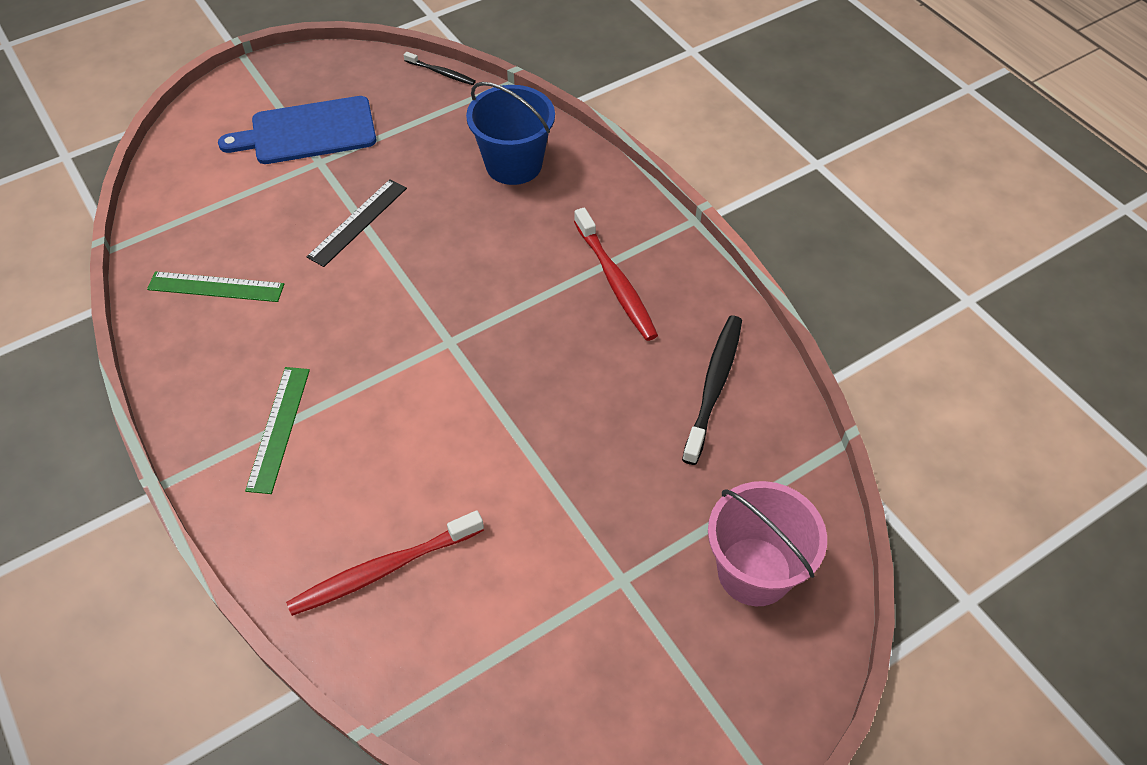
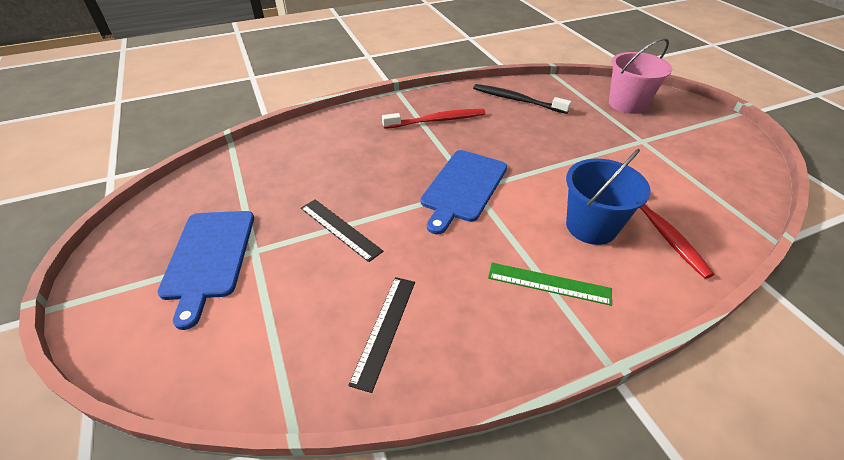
camera: 80 degrees left, 10 degrees down
green ruler [147,271,284,302] -> black ruler [348,277,415,393]
black toothbrush [404,52,476,85] -> none
blue bucket [466,82,555,185] -> blue bucket moved to [566,149,651,245]
none -> blue cutting board [421,150,507,235]

